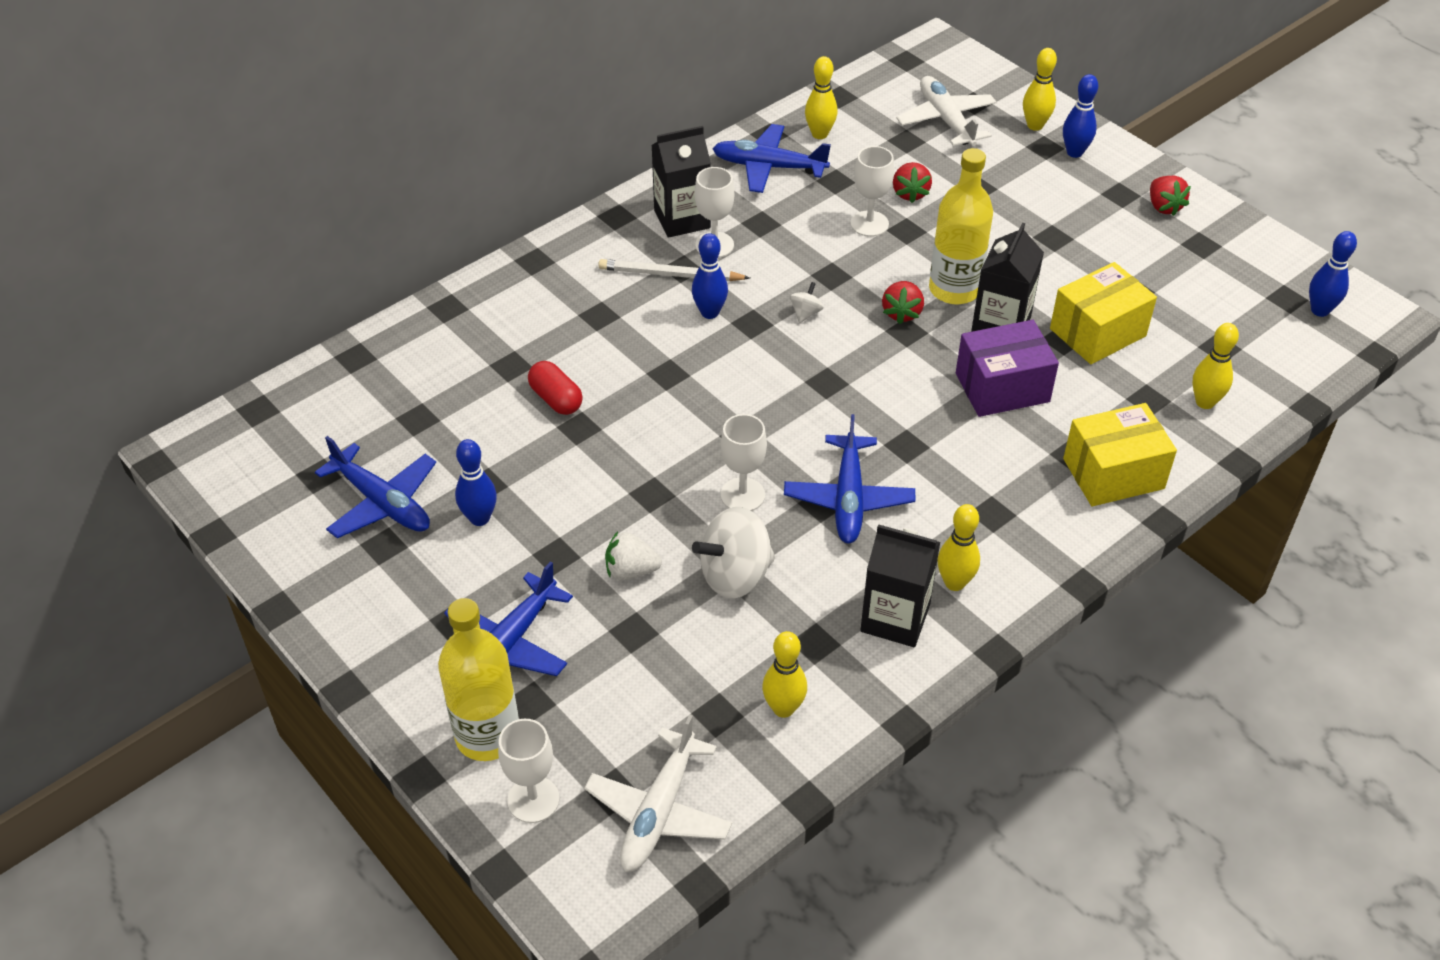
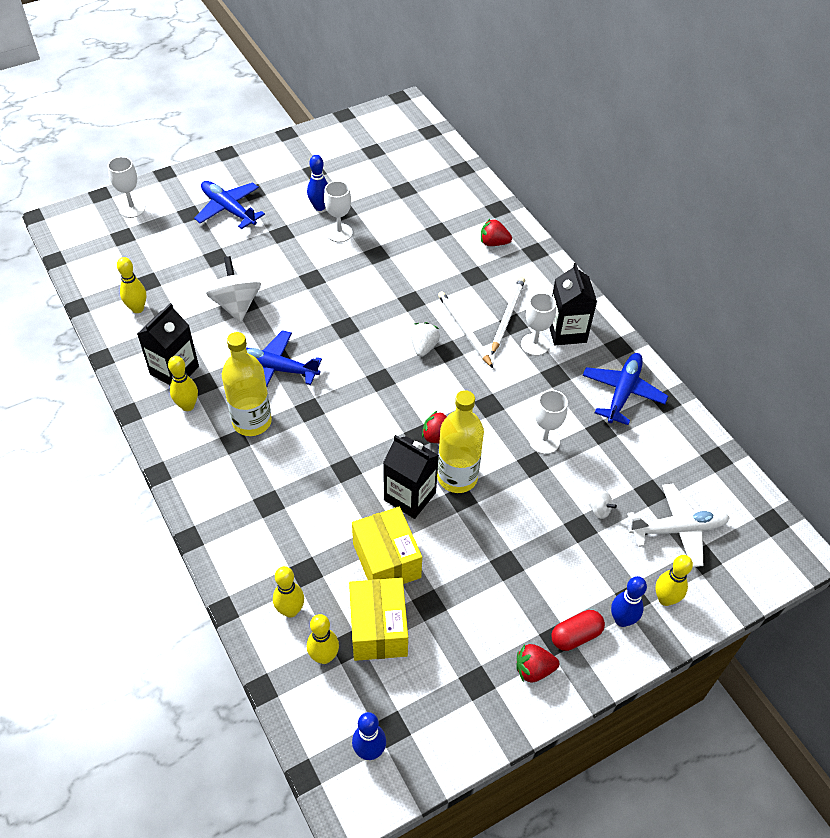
camera: 100 degrees right, 5 degrees up
blue plane [315,436,436,538] -> none
yellow bottle [438,598,519,761] -> yellow bottle moved to [222,332,272,436]
red capsule [528,361,583,415] -> red capsule moved to [551,610,605,651]
white plane [584,714,732,872] -> none
white strawberry [605,531,662,580] -> white strawberry moved to [411,322,440,357]
blue bowling pin [692,233,728,319] -> white pencil [438,291,493,368]
white goblet [721,414,767,511] -> white goblet moved to [324,181,353,242]
white spinning top [790,282,824,323] -> white spinning top moved to [588,491,617,519]
yellow bowling pin [805,56,837,139] -> yellow bowling pin moved to [307,614,339,664]
red strawberry [893,162,932,203] -> red strawberry moved to [481,219,512,246]
purple box [956,320,1059,417] -> none
yellow box [1063,403,1177,506] -> yellow box moved to [349,578,408,661]

